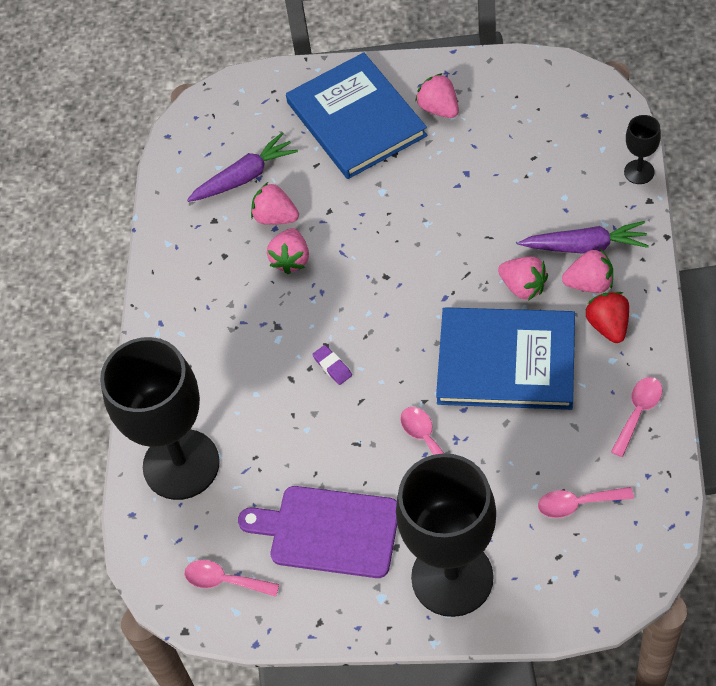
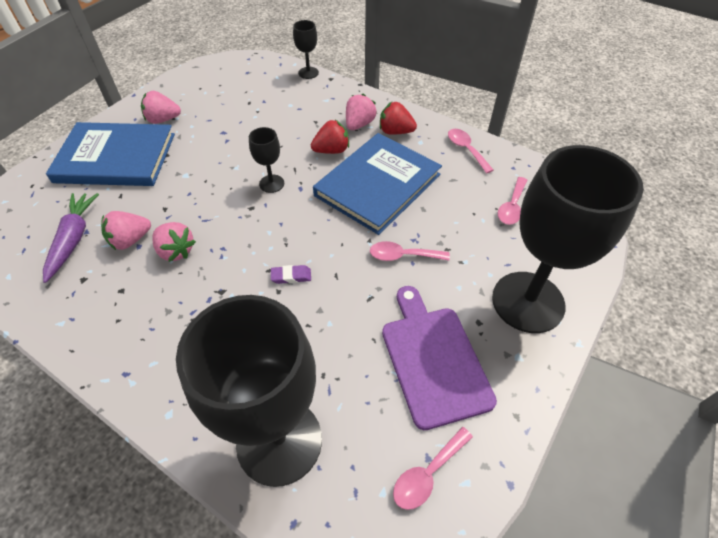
camera: 65 degrees left, 5 degrees down
purple cutting board [238,486,397,578] -> purple cutting board turned 120 degrees clockwise [382,286,497,430]
pink strawberry [498,257,548,301] -> red strawberry [311,120,349,154]
purple carrot [518,221,649,254] -> none
none -> black goblet [249,127,284,193]

